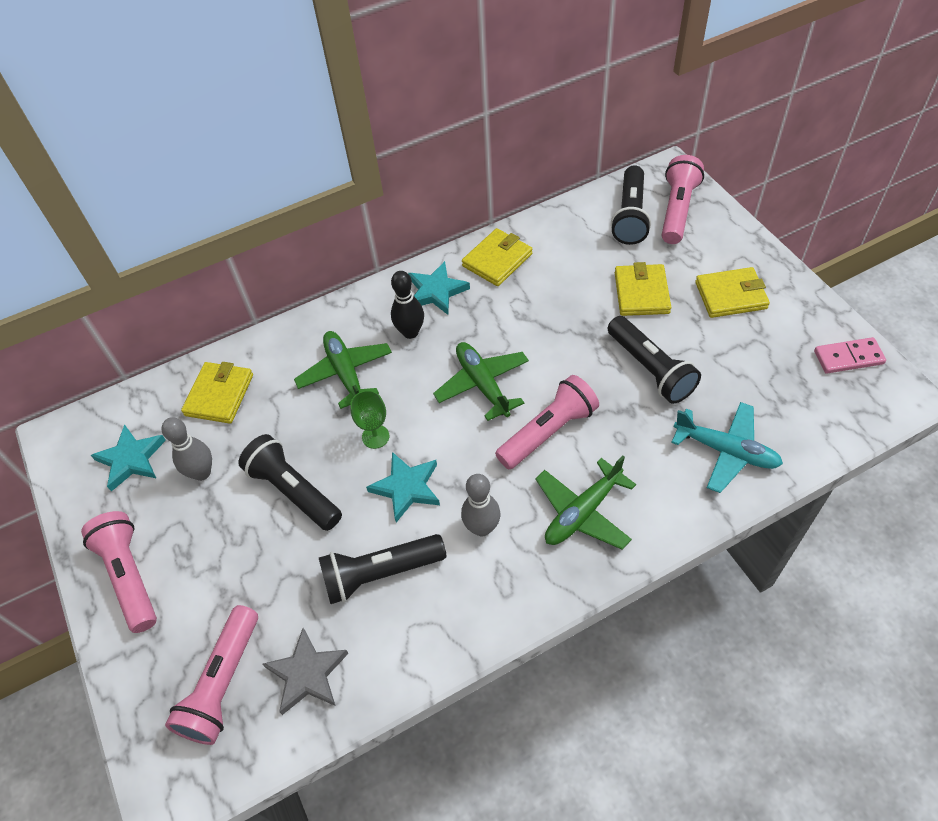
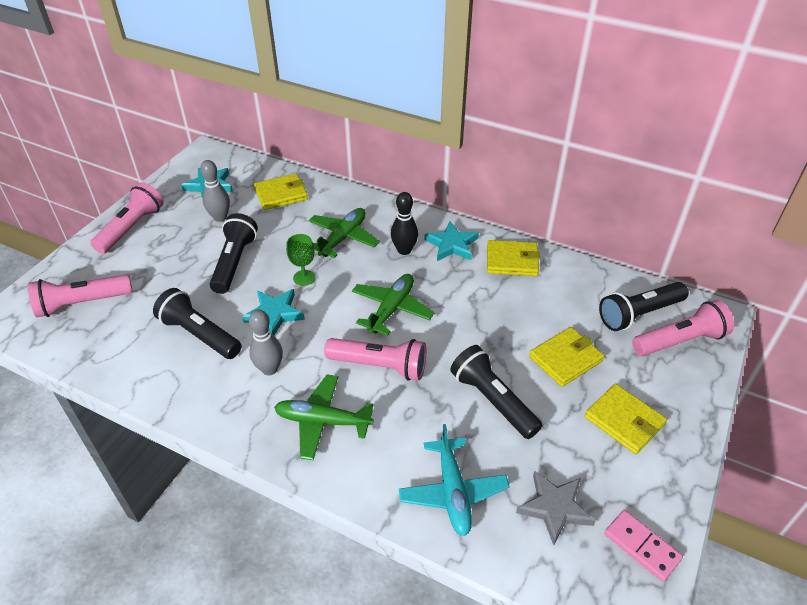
camera: 50 degrees right, 10 degrees down
grey star [262,628,349,715] -> grey star moved to [516,470,596,545]
black flashlight [608,316,701,404] -> black flashlight turned 120 degrees clockwise [450,345,543,439]

